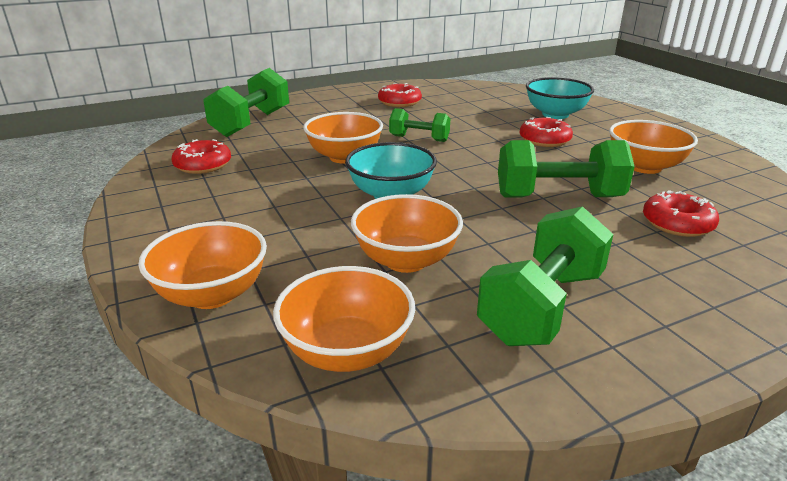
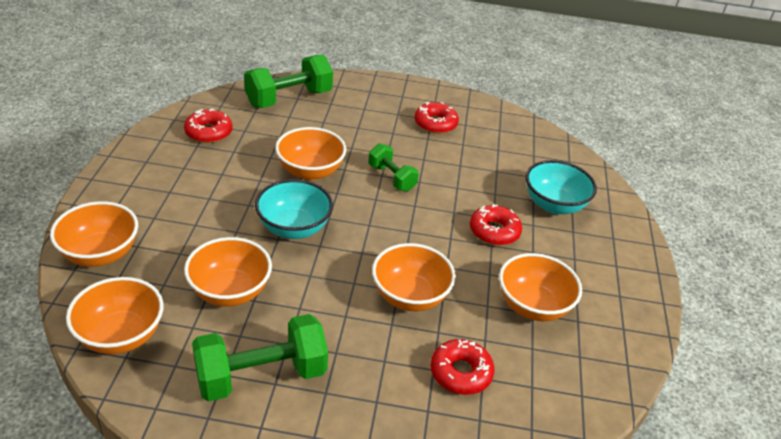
camera: 30 degrees right, 10 degrees up
green dumbbell [498,140,635,197] -> orange bowl [372,243,456,311]

